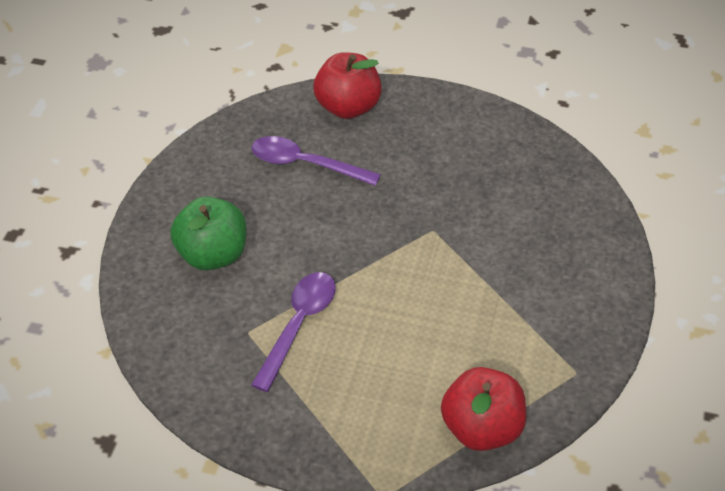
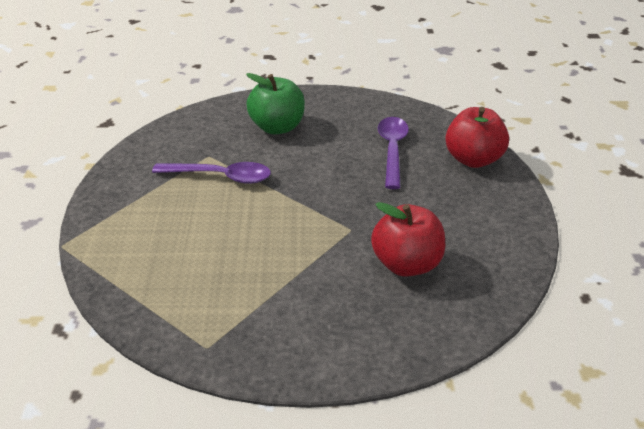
camera: 75 degrees right, 10 degrees down
red apple [441,367,526,451] -> red apple moved to [371,202,445,277]

